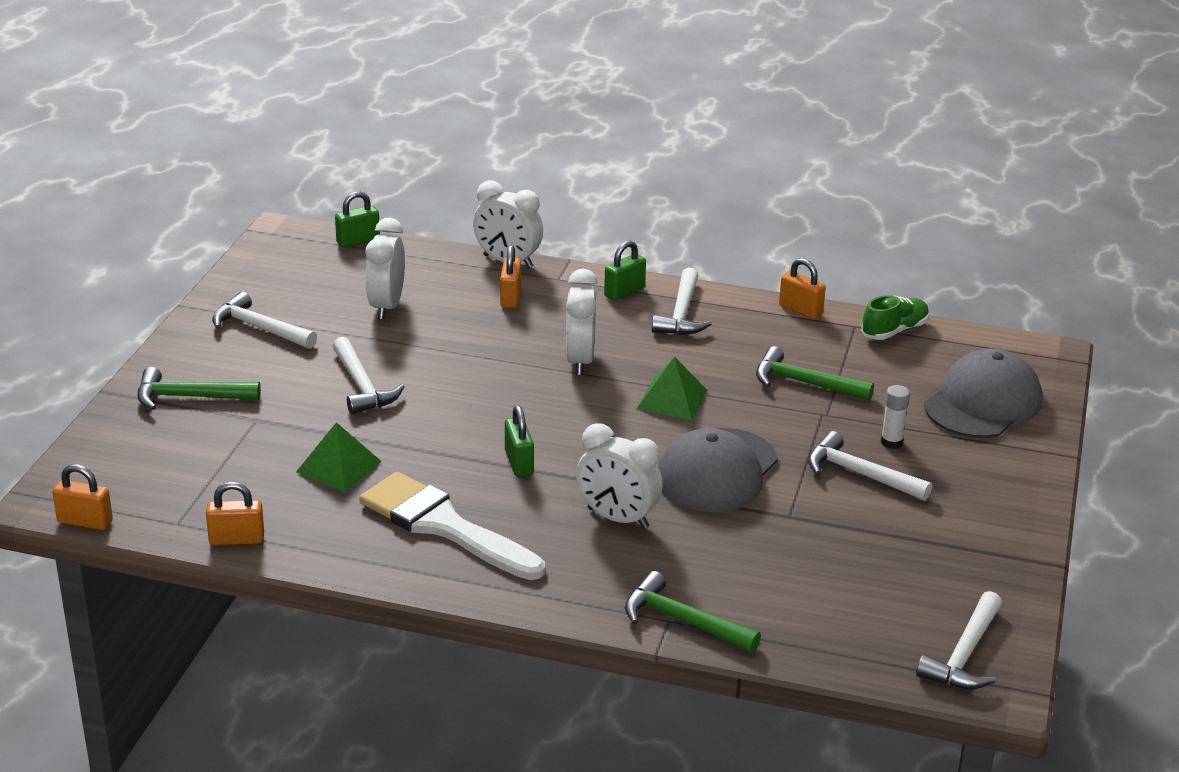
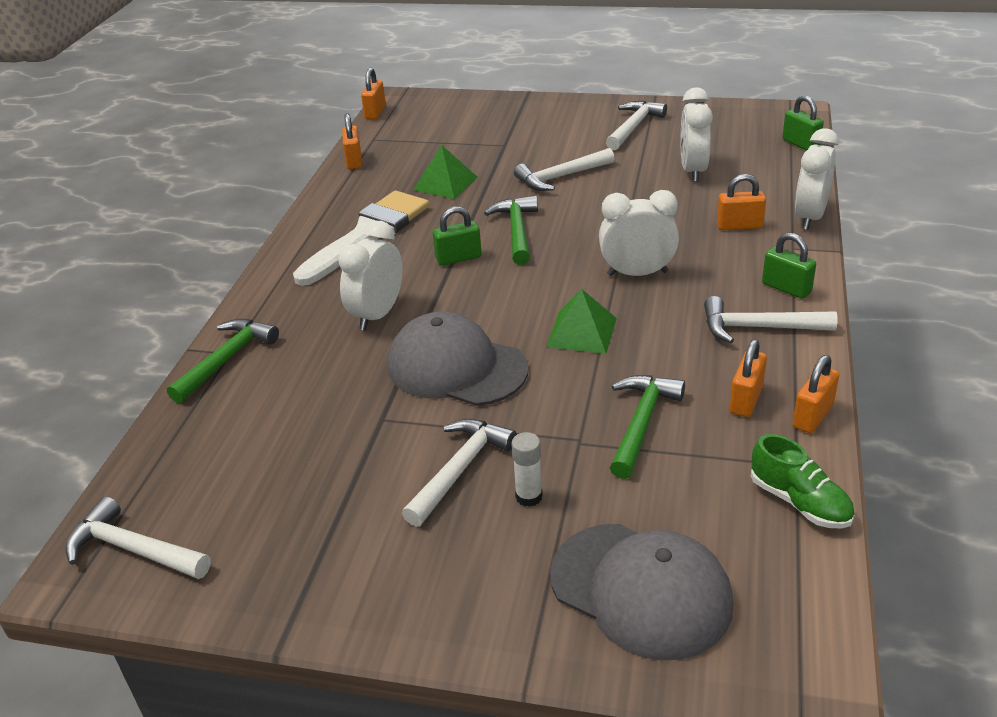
camera: 90 degrees right, 5 degrees up
green hammer [138,367,261,410] -> green hammer moved to [484,195,538,265]
white clock [366,218,405,319] -> white clock turned 90 degrees counterclockwise [681,87,713,182]
none -> orange padlock [730,339,767,417]

